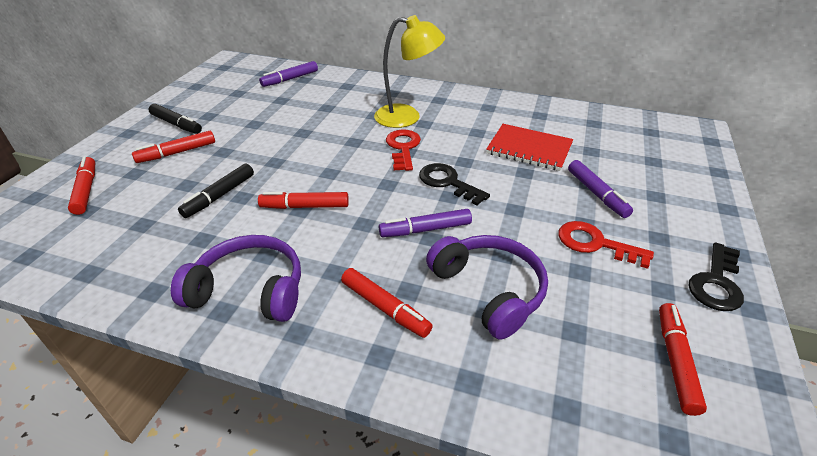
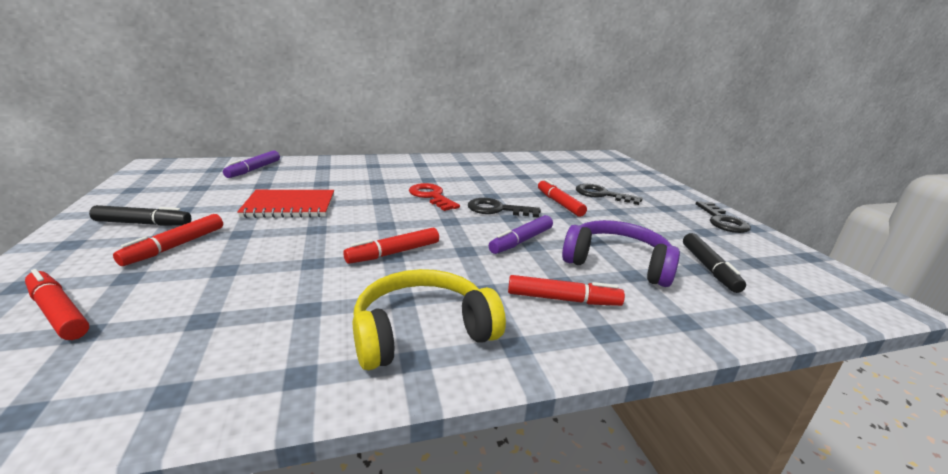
camera: 35 degrees left, 15 degrees down
purple headphones [171,235,301,322] -> yellow headphones [353,269,506,370]
black marker [178,164,254,218] -> black marker moved to [683,233,746,293]
yellow lamp [374,15,445,128] -> none
red notebook [486,124,573,171] -> red notebook moved to [237,190,334,218]
red key [558,221,654,269] -> none
purple marker [568,160,633,218] -> black key [576,184,643,205]
red marker [659,303,707,416] -> red marker moved to [538,179,587,217]

